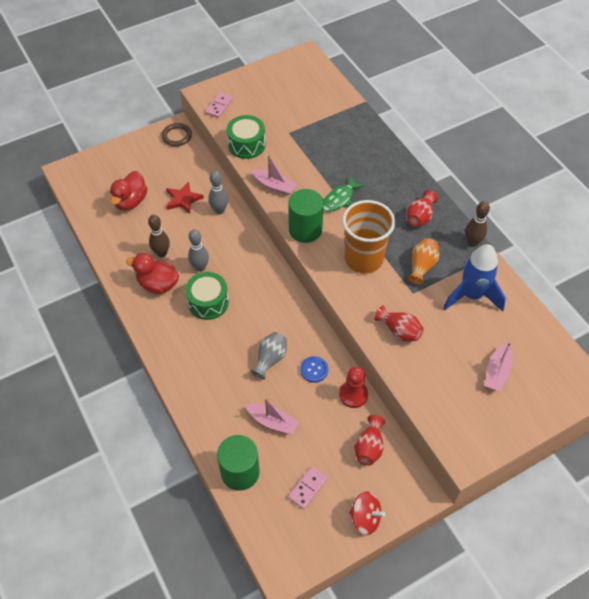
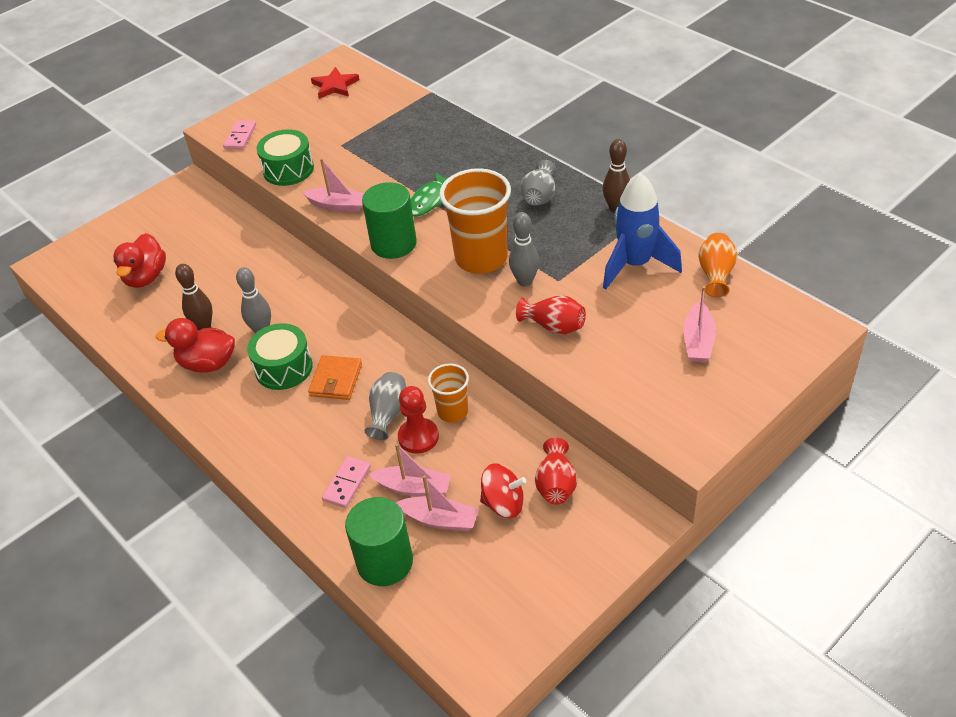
camera: 10 degrees left, 10 degrees down
brown ring [162,123,192,146] -> none
red star [166,181,204,214] -> red star moved to [311,67,359,99]
grey bowling pin [208,171,228,214] -> grey bowling pin moved to [509,212,539,287]
pink domino [288,466,328,509] -> pink domino moved to [322,456,371,508]
blue button [300,356,328,383] -> orange cup [428,363,469,423]
red pawn [339,366,368,408] -> red pawn moved to [398,386,439,454]
red spinning top [349,491,385,535] -> red spinning top moved to [480,463,526,518]
red vase [406,190,438,227] -> grey vase [520,160,557,206]
orange vase [407,238,440,285] -> orange vase moved to [698,233,738,297]
none -> orange wallet [308,355,362,400]
none -> pink boat [396,475,479,531]

